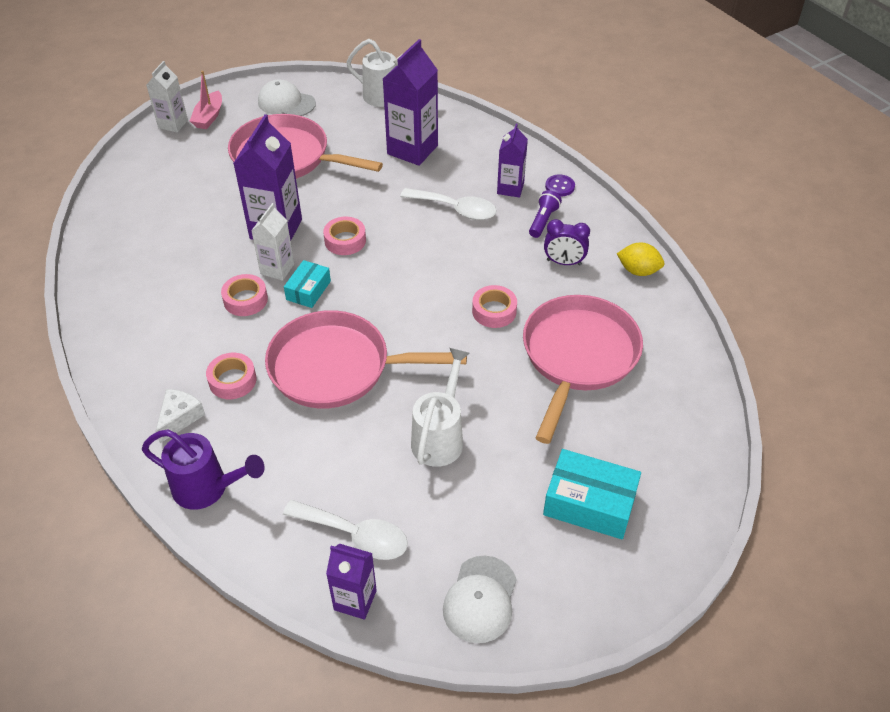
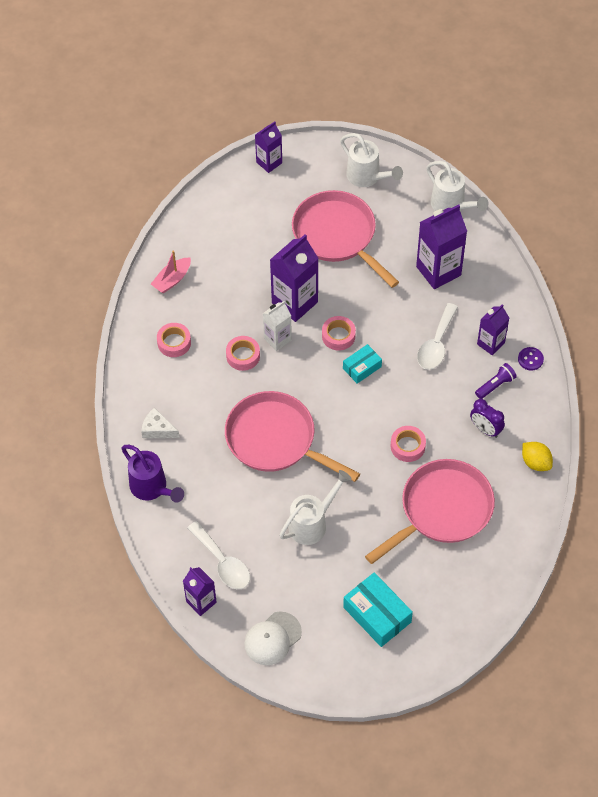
camera: 30 degrees right, 10 degrees up
white carton [146,61,188,132] -> purple carton [255,121,282,173]
white cheese [155,389,205,443] -> white cheese turned 120 degrees counterclockwise [141,408,180,438]
pink boat [190,71,222,129] -> pink boat moved to [151,250,191,294]
pink tape [206,353,256,399] -> pink tape moved to [157,323,191,357]
white cap [258,80,316,116] -> white watering can [340,133,403,187]
turquoise box [284,260,331,308] -> turquoise box moved to [343,344,382,384]
white spoon [400,188,497,220] -> white spoon turned 60 degrees clockwise [417,303,458,370]

